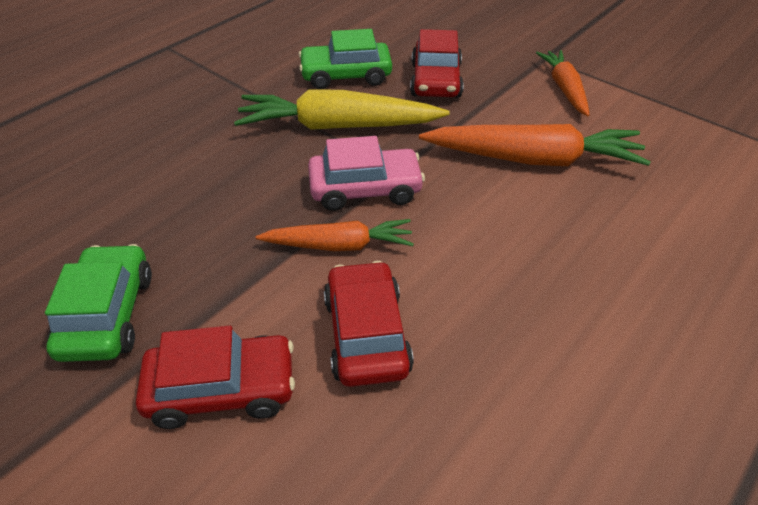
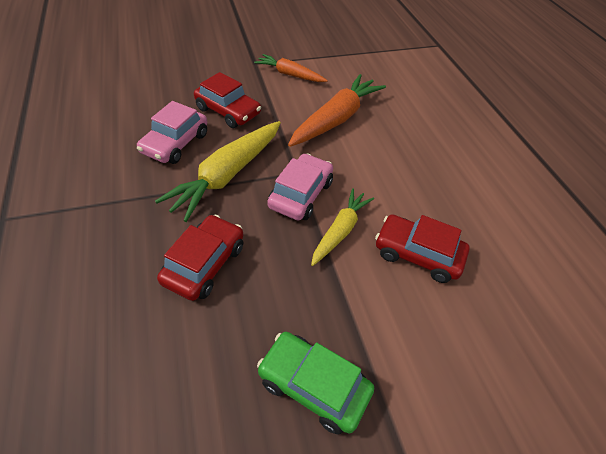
camera: 60 degrees left, 5 degrees up
red car [136,326,295,429] -> red car moved to [157,215,243,301]
orange carrot [256,219,414,251] -> yellow carrot [311,188,374,266]
green car [298,29,392,89] -> pink car [137,101,207,164]

